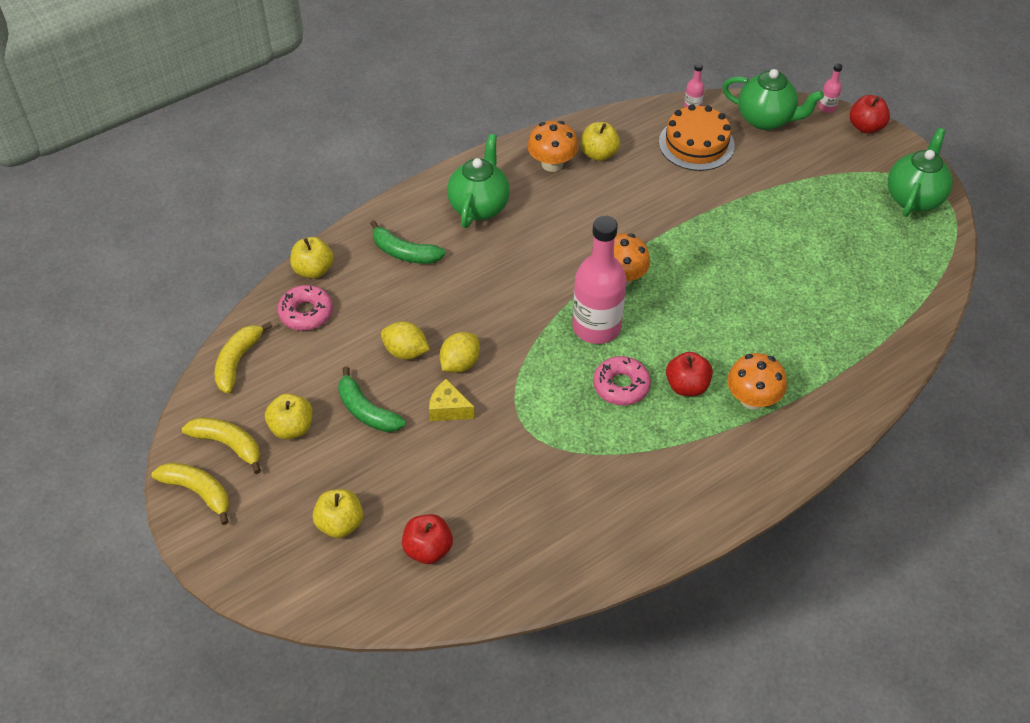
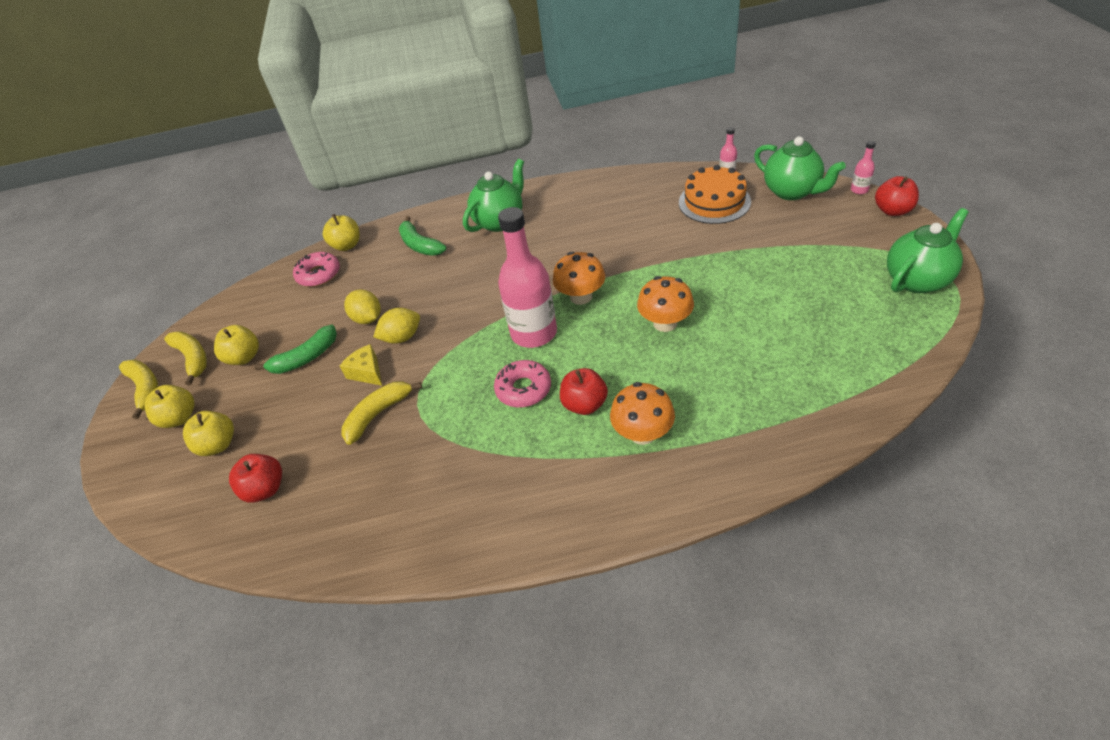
camera: 30 degrees right, 5 degrees down
yellow banana [215,322,273,394] -> yellow banana moved to [341,381,422,445]
green banana [338,366,406,432] -> green banana turned 105 degrees counterclockwise [254,325,337,374]
orange mushroom [528,121,578,172] -> orange mushroom moved to [637,276,694,332]
yellow apple [580,122,620,161] -> yellow apple moved to [145,385,195,428]

